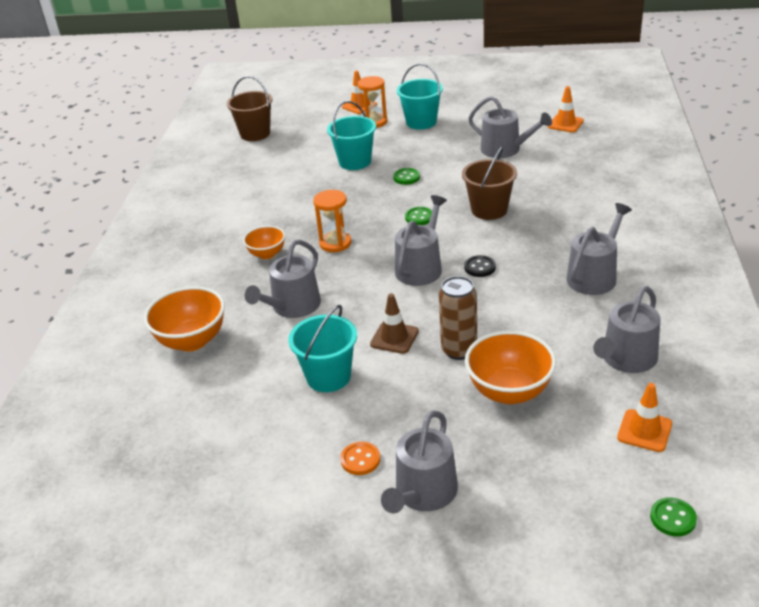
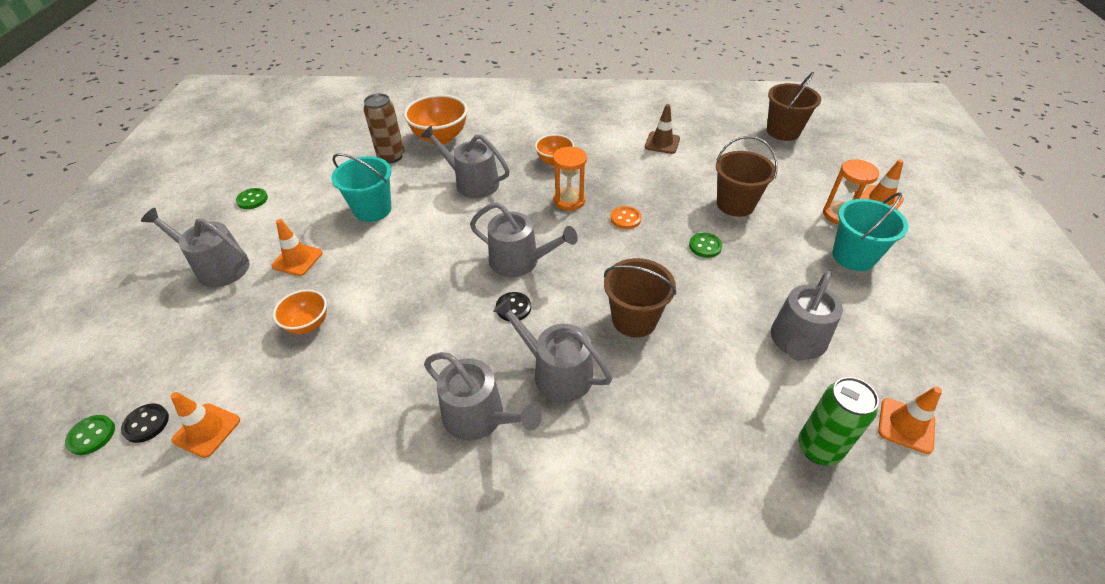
camera: 85 degrees right, 10 degrees up
turquoise bucket [327,101,376,170] -> brown bucket [716,136,778,217]
orange button [340,442,380,475] -> orange button moved to [611,206,642,229]
brown traffic cone [370,293,419,354] -> brown traffic cone moved to [645,104,680,154]
green button [405,207,432,225] -> green button moved to [236,188,268,209]
brown can [439,276,477,360] -> brown can moved to [364,93,404,163]
orange bowl [465,330,556,404] -> orange bowl [273,289,327,334], size x0.60
grey watering can [593,286,661,373] -> grey watering can moved to [493,297,612,402]
none -> black button [121,404,169,443]
none -> orange traffic cone [271,219,323,276]
none -> green can [798,377,879,466]

